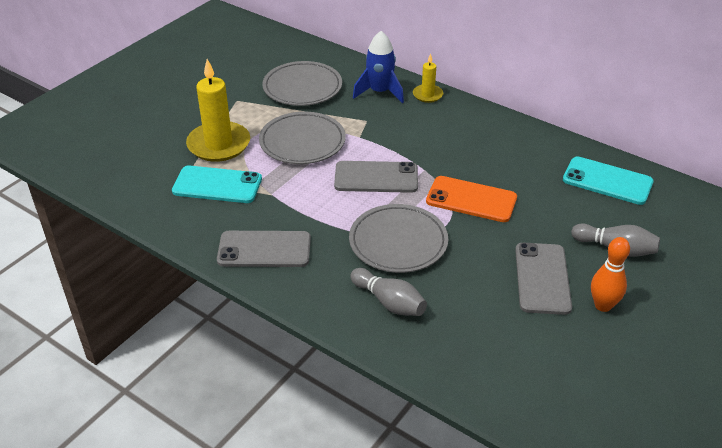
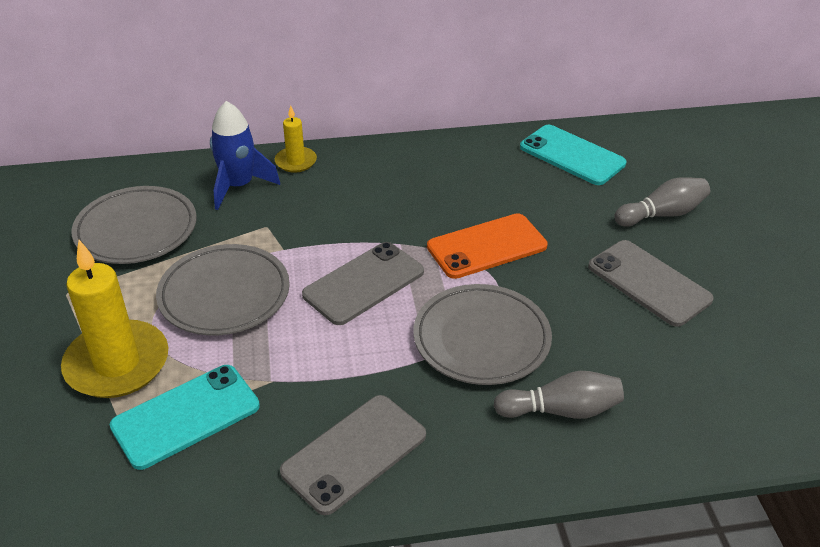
camera: 45 degrees left, 0 degrees up
turquoise phone [563,157,654,205] -> turquoise phone turned 60 degrees clockwise [520,125,626,185]
orange bowling pin [591,237,630,312] -> none

